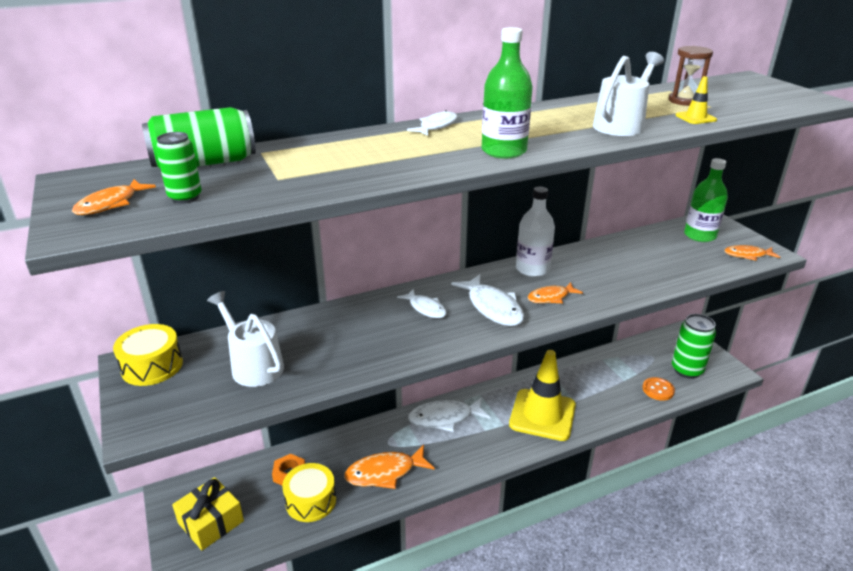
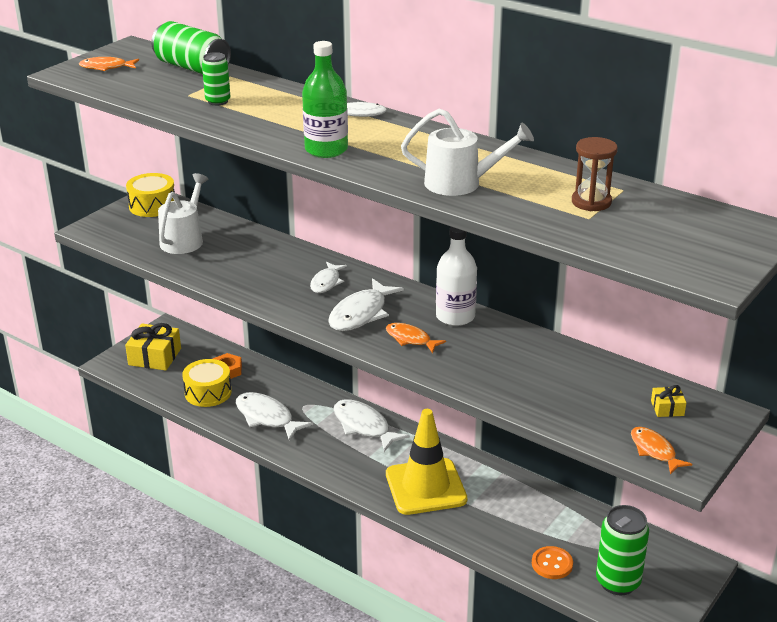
camera: 60 degrees right, 0 degrees up
green can [156,132,202,203] -> green can moved to [202,52,230,106]
orange fish [344,445,435,489] -> white fish [236,392,313,441]
yellow traffic cone [675,76,717,124] -> none
green bottle [684,158,728,242] -> yellow gift [651,385,687,417]

